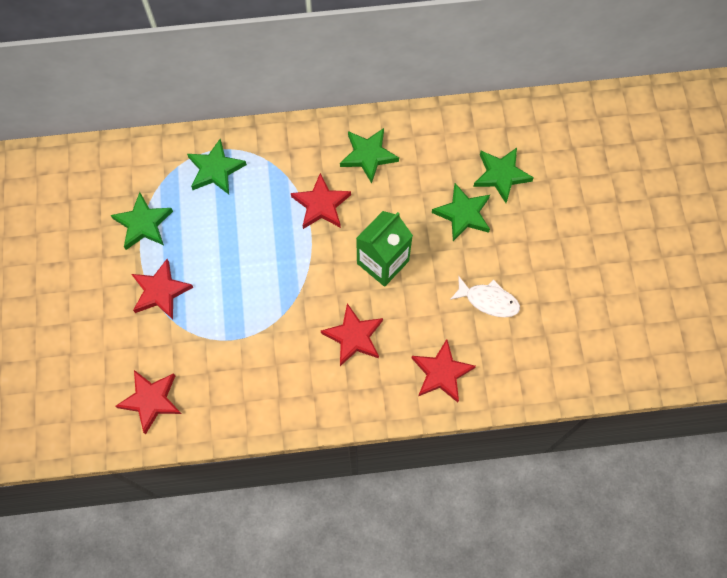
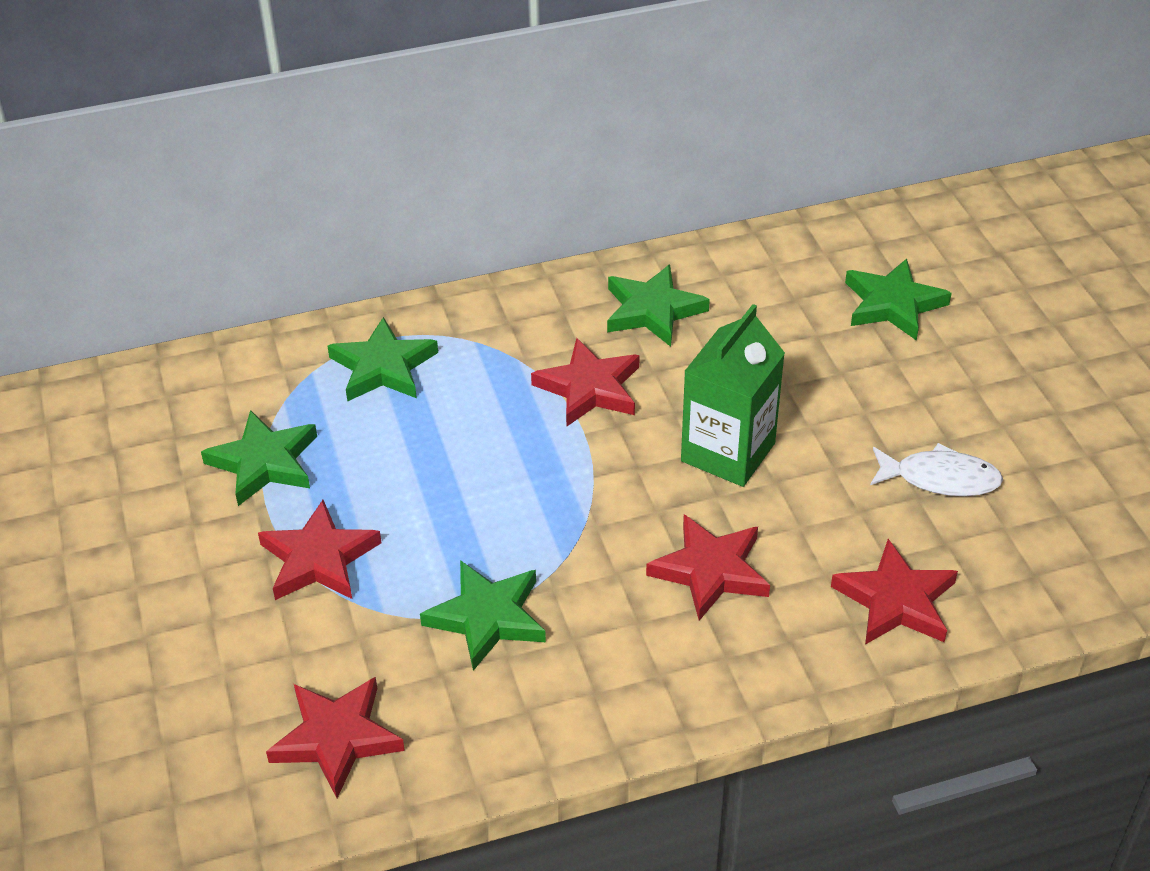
camera: 10 degrees left, 25 degrees down
green star [432,183,490,241] -> green star moved to [420,560,546,671]

